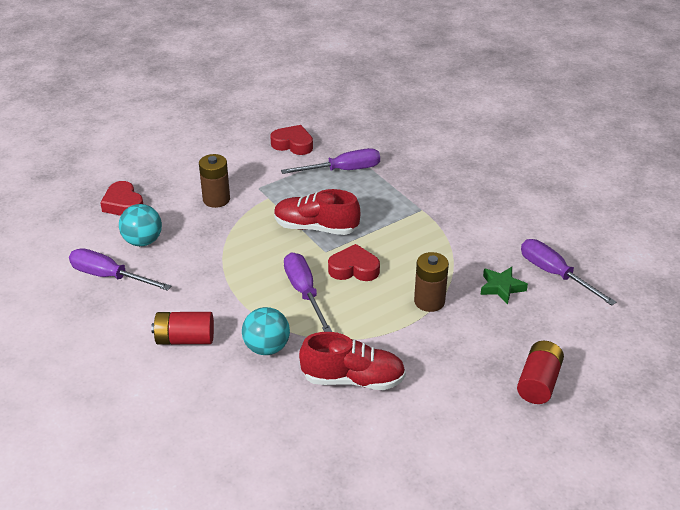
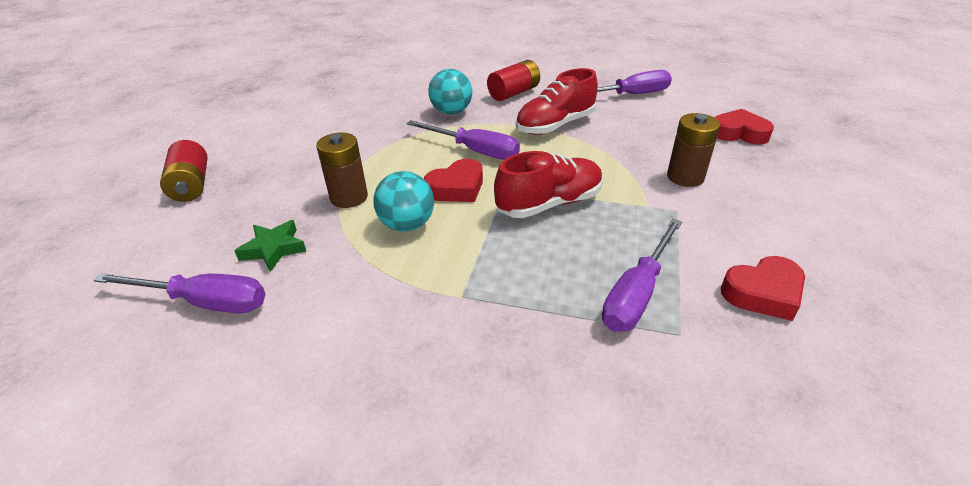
camera: 140 degrees right, 0 degrees up
turquoise ball [119,204,162,246] -> turquoise ball moved to [373,171,434,232]
red shoe [299,332,406,390] -> red shoe moved to [516,68,598,135]

